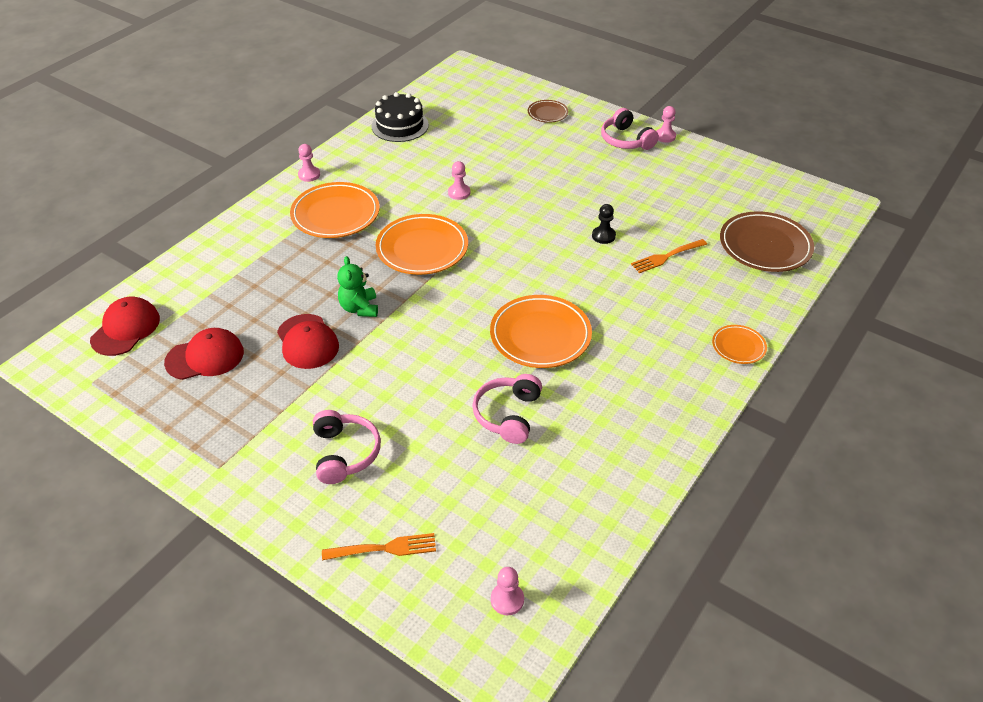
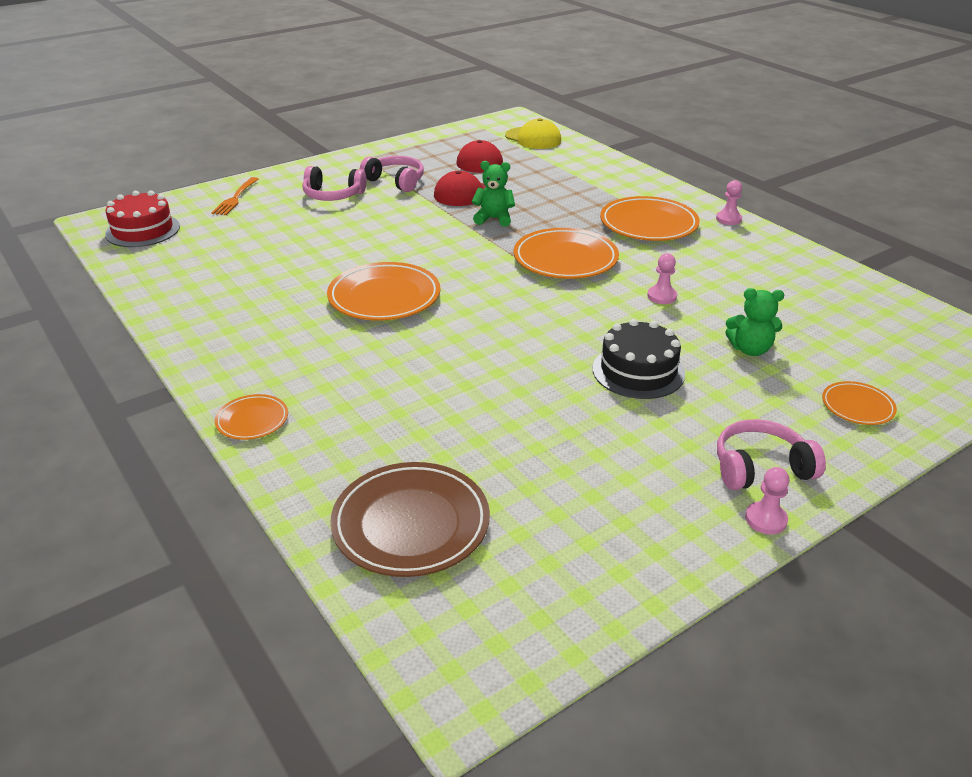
camera: 110 degrees right, 10 degrees down
red cap [90,297,160,356] -> yellow cap [505,118,561,149]
black cake [372,92,429,142] -> black cake moved to [592,319,685,399]
pink headphones [472,374,542,444] -> pink headphones moved to [360,156,424,192]
pink pawn [491,567,524,615] -> red cake [105,190,180,247]
brown plate [528,100,568,123] -> orange plate [822,381,897,425]
black pawn [592,204,616,244] -> none
orange fork [631,239,707,273] -> none
none -> green teddy bear [725,288,784,356]

